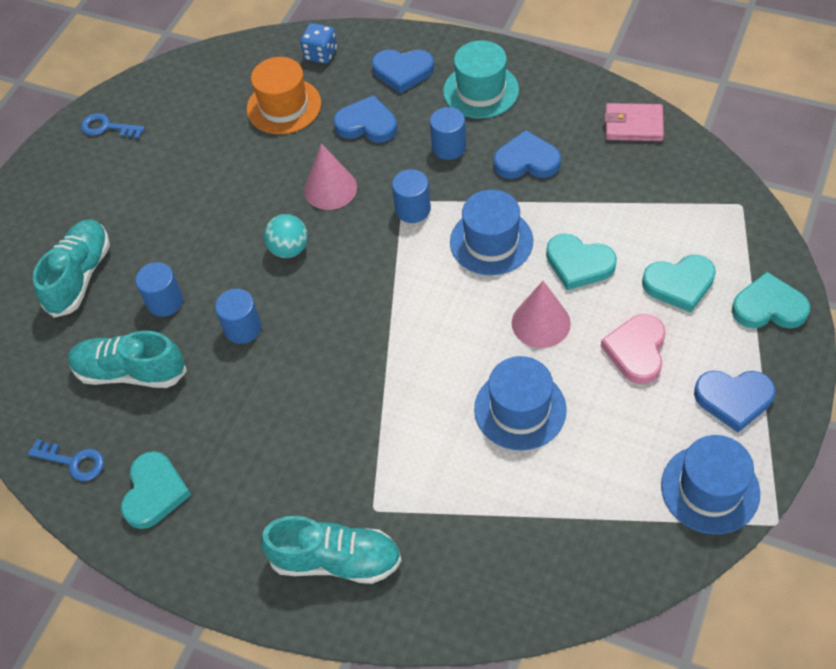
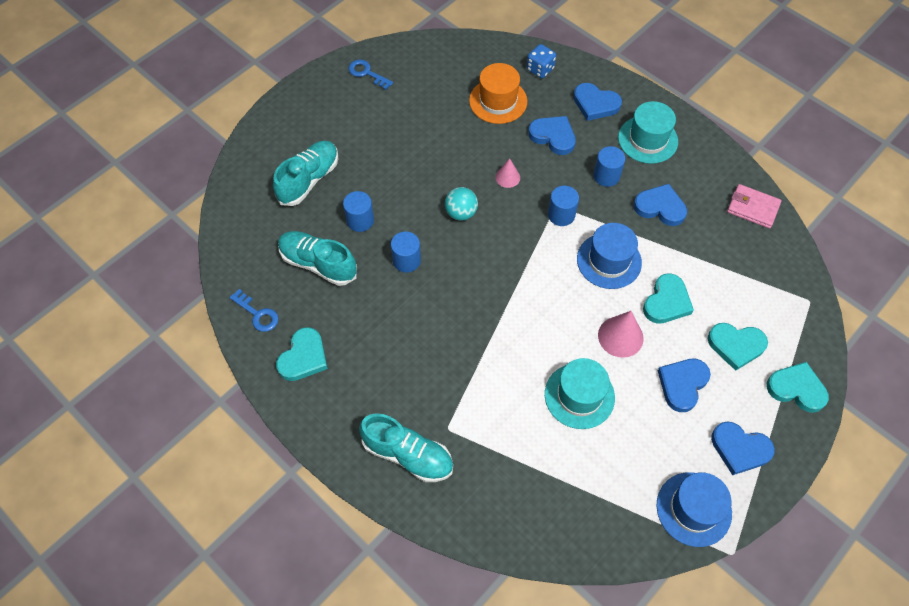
camera: 15 degrees right, 5 degrees up
pink cone [304,143,357,210] -> pink cone [495,158,520,188], size x0.61
blue hat [474,356,567,451] -> turquoise hat [545,358,615,429]
turquoise heart [546,234,617,290] -> turquoise heart turned 105 degrees counterclockwise [643,273,694,324]
pink heart [601,314,666,384] -> blue heart [658,359,711,412]

